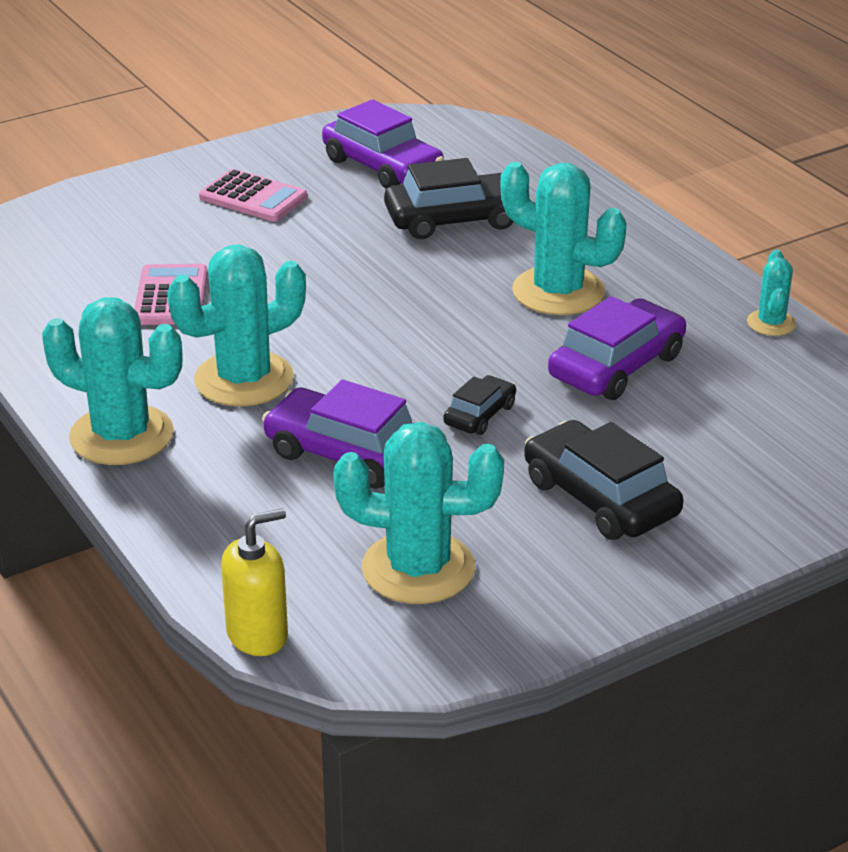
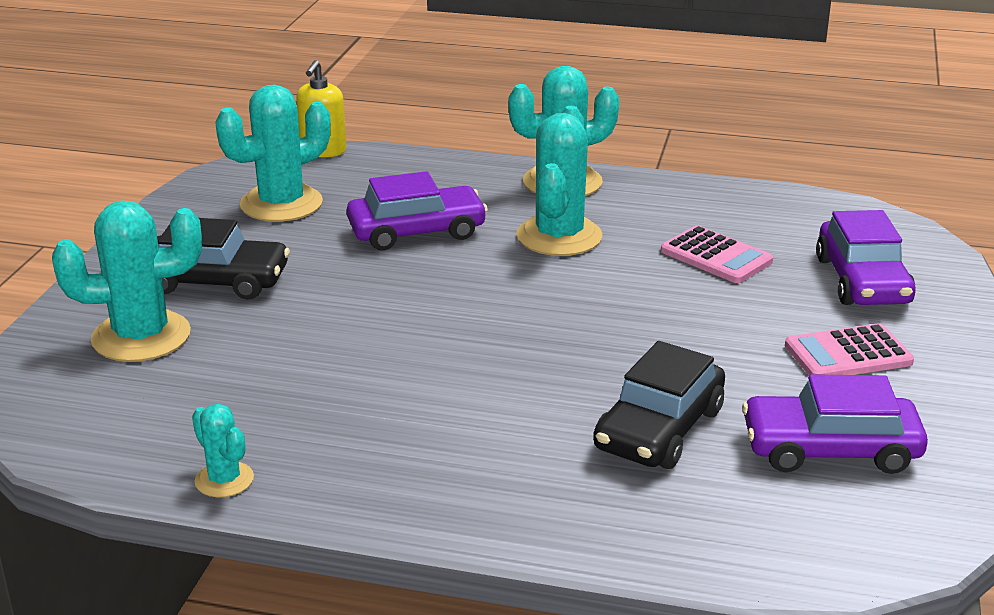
camera: 135 degrees right, 5 degrees down
black car [443,375,516,435] -> none
turquoise cactus [501,162,627,315] -> turquoise cactus moved to [52,200,202,362]
purple car [548,296,686,400] -> purple car moved to [816,210,916,305]

